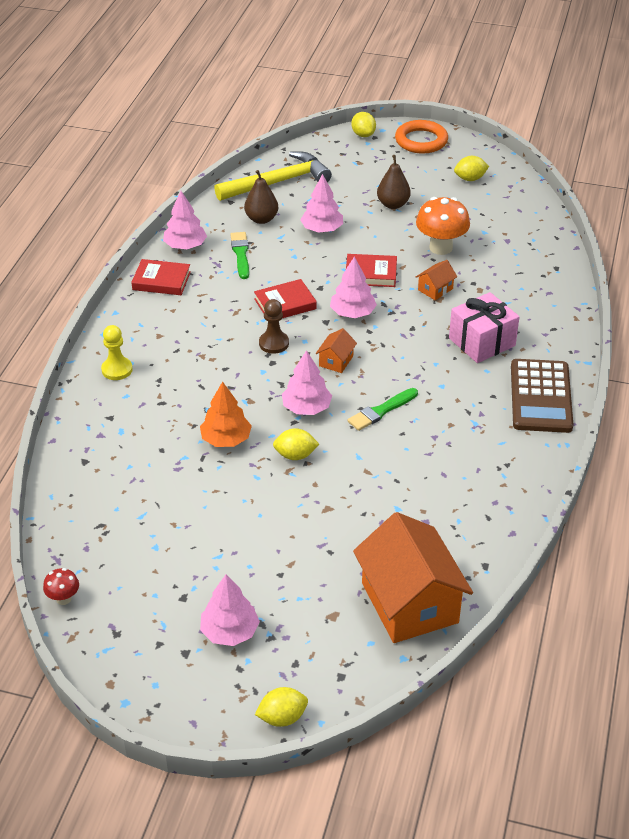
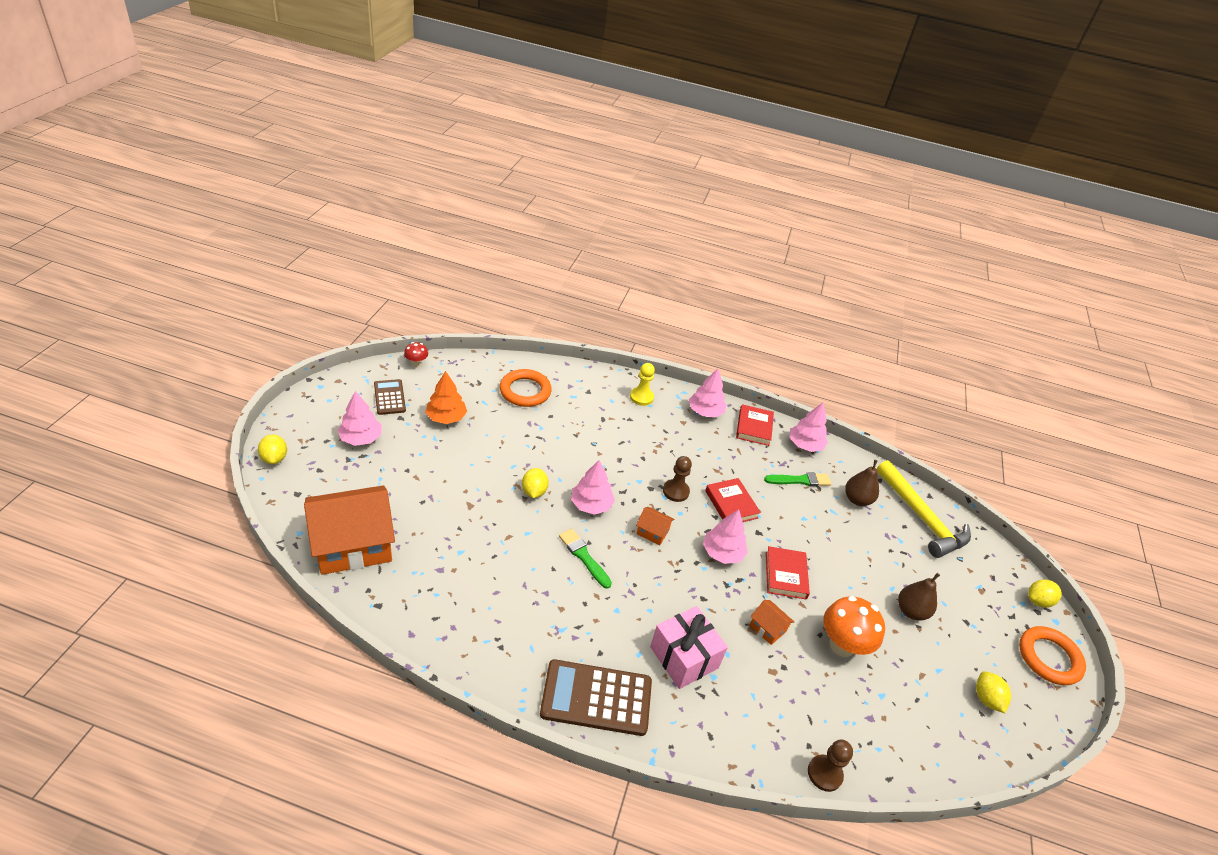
camera: 85 degrees right, 0 degrees up
orange tree [200,382,252,447] -> orange tree moved to [425,371,467,424]
pink tree [300,174,343,233] -> pink tree moved to [689,368,726,418]
none -> brown calculator [374,379,406,415]
none -> orange ring [500,369,552,407]
none -> brown pawn [808,739,853,792]

